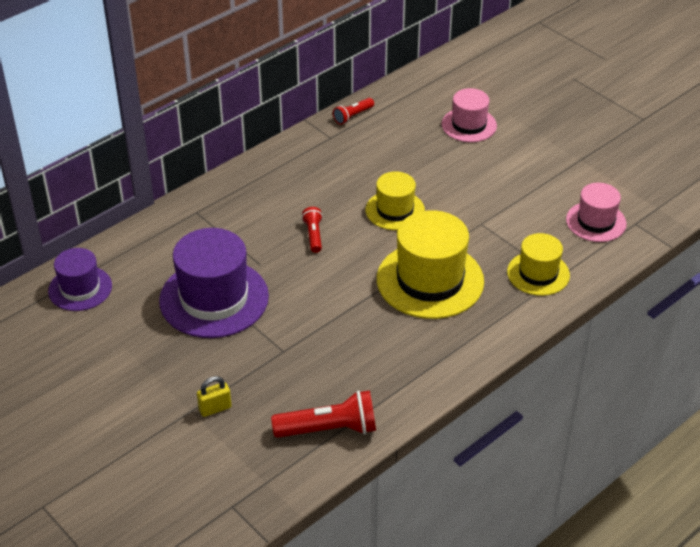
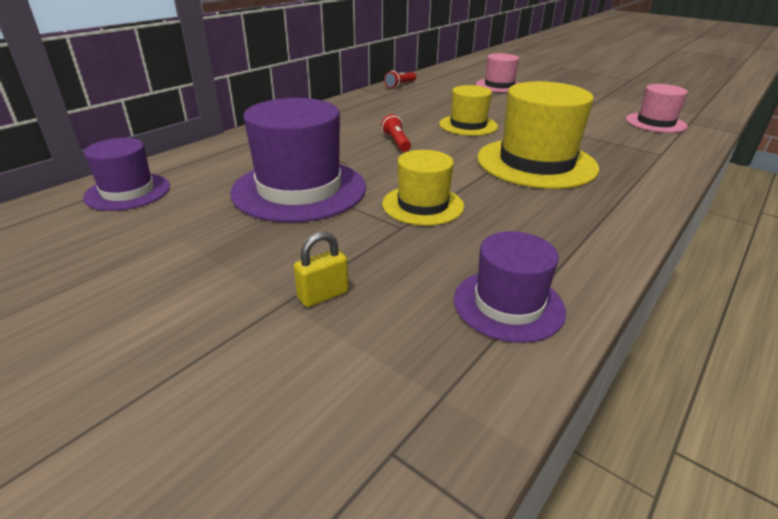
camera: 10 degrees left, 10 degrees down
red flashlight [271,390,376,438] -> purple hat [454,231,566,343]
yellow hat [507,233,570,296] -> yellow hat moved to [382,150,464,226]

